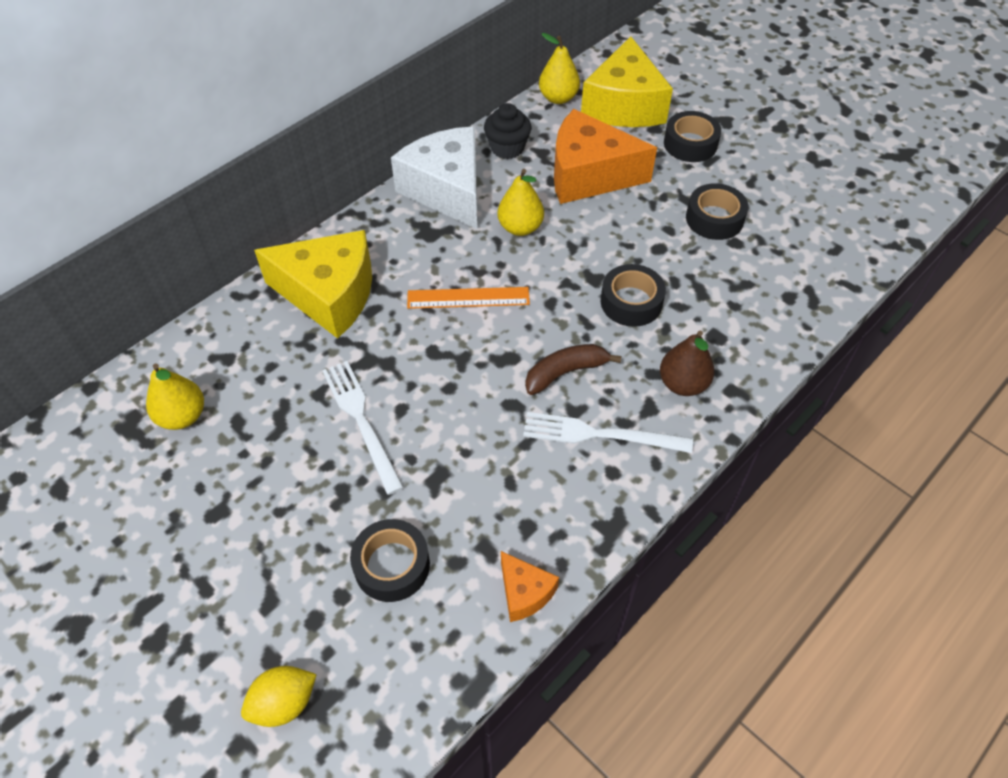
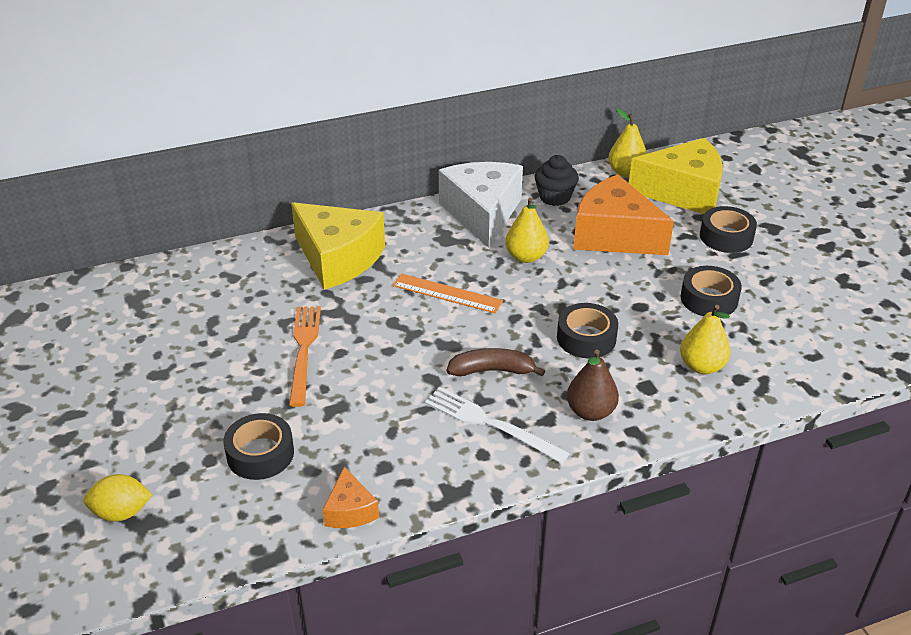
camera: 25 degrees right, 15 degrees down
yellow pear [146,363,204,430] -> yellow pear moved to [680,305,731,374]
white fork [322,361,404,495] -> orange fork [289,306,321,407]
yellow cheese [581,36,673,127] -> yellow cheese turned 120 degrees counterclockwise [629,138,723,214]

